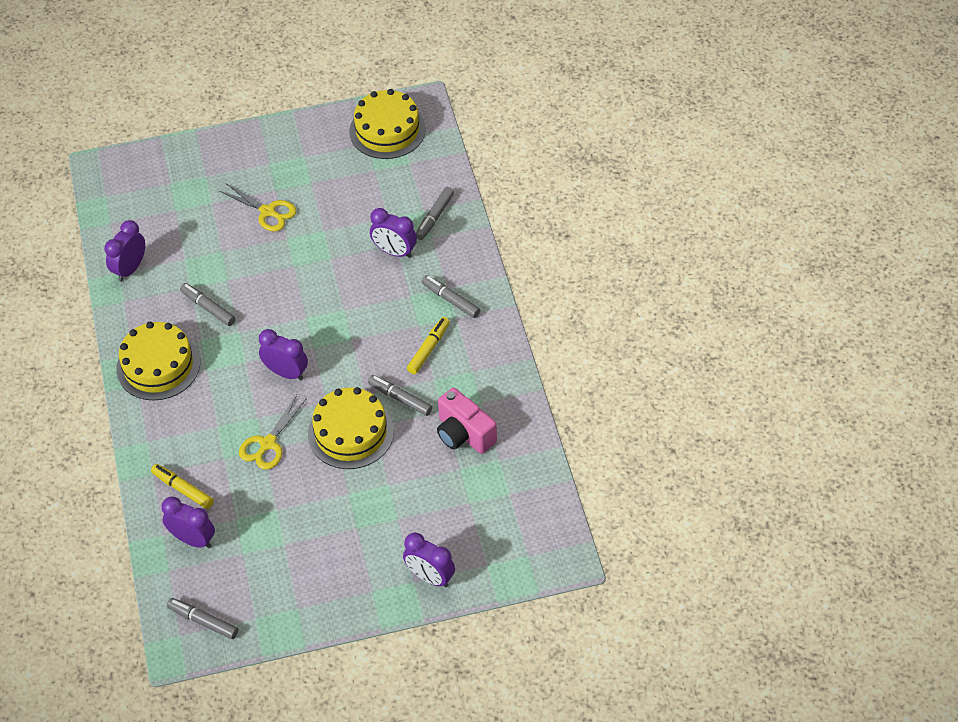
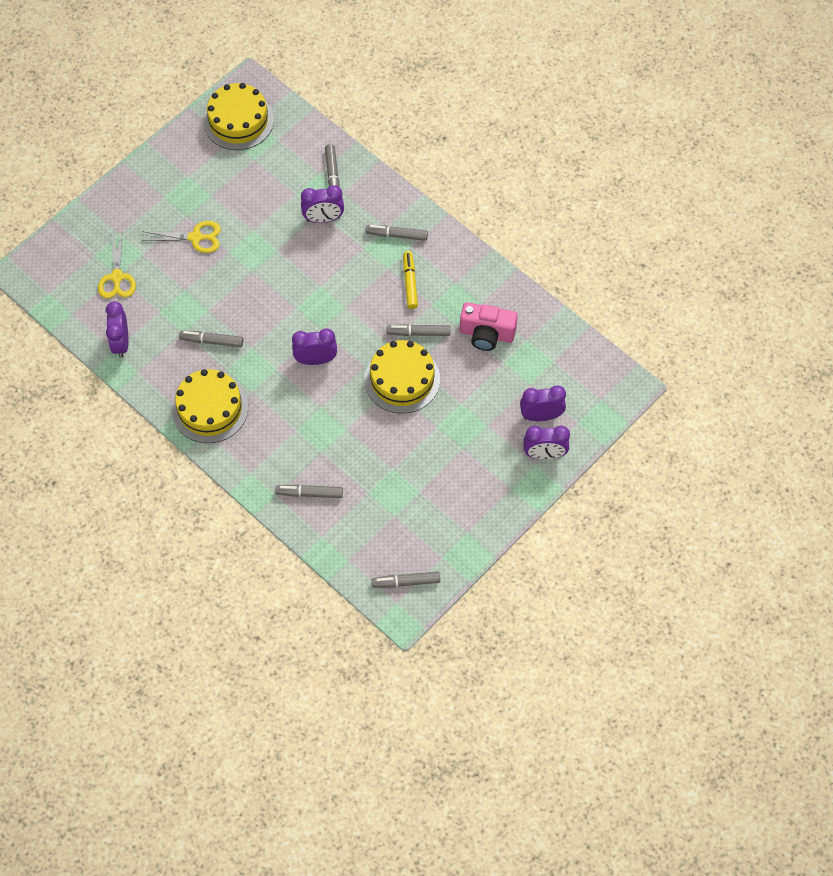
camera: 35 degrees left, 10 degrees up
yellow marker [151,464,214,509] -> grey marker [276,484,343,498]
purple clock [161,497,215,548] -> purple clock moved to [520,385,566,421]
yellow scissors [239,395,307,470] -> yellow scissors moved to [98,232,136,299]

